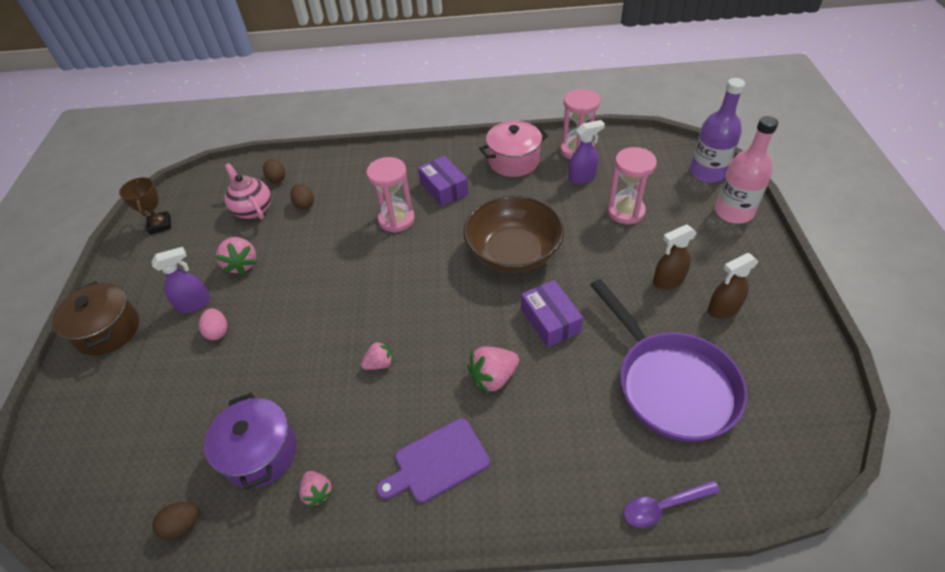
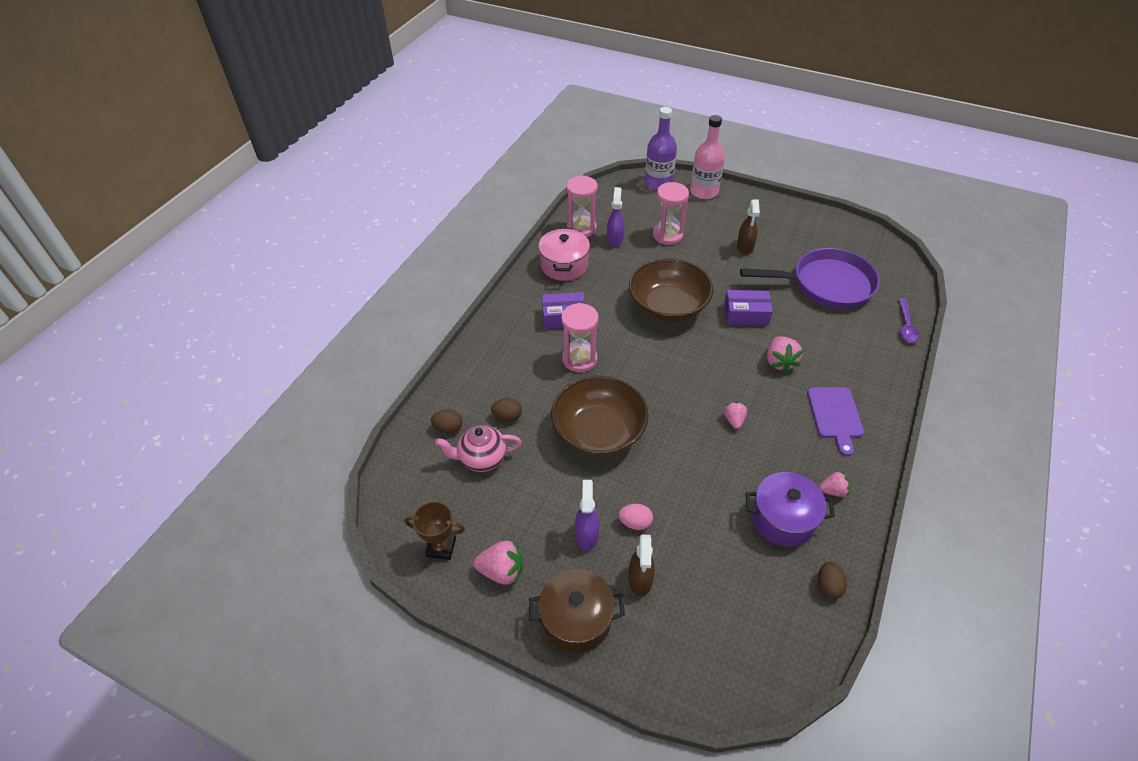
camera: 65 degrees left, 0 degrees up
pink strawberry [215,237,257,275] -> pink strawberry moved to [473,540,523,585]
brown spray bottle [708,253,759,319] -> brown spray bottle moved to [628,534,655,597]
none -> brown bowl [551,376,649,457]

